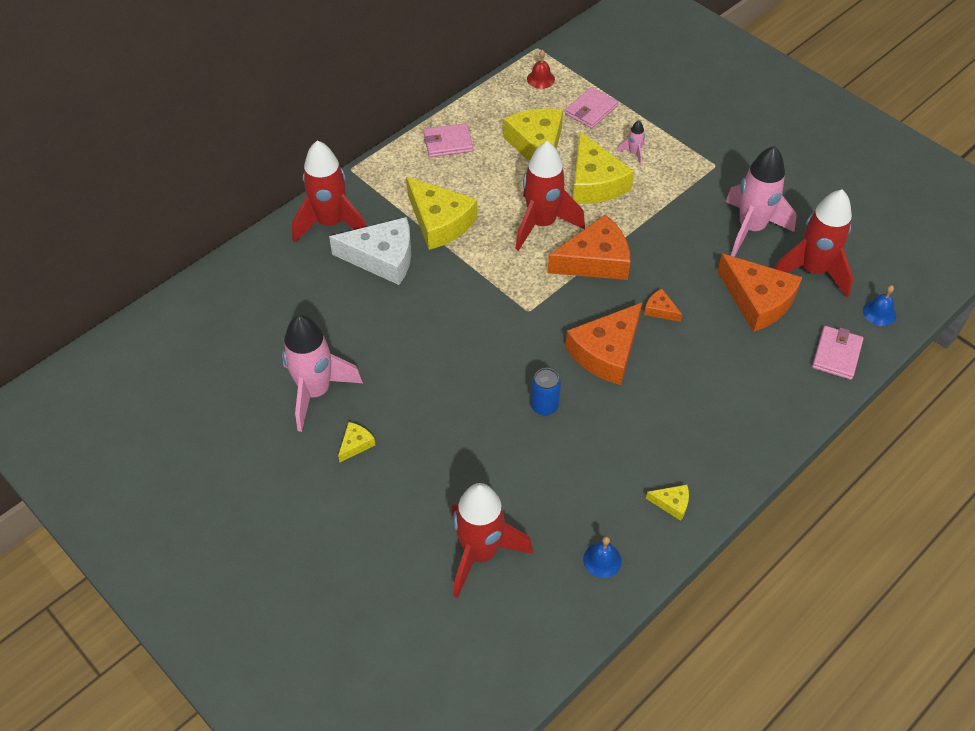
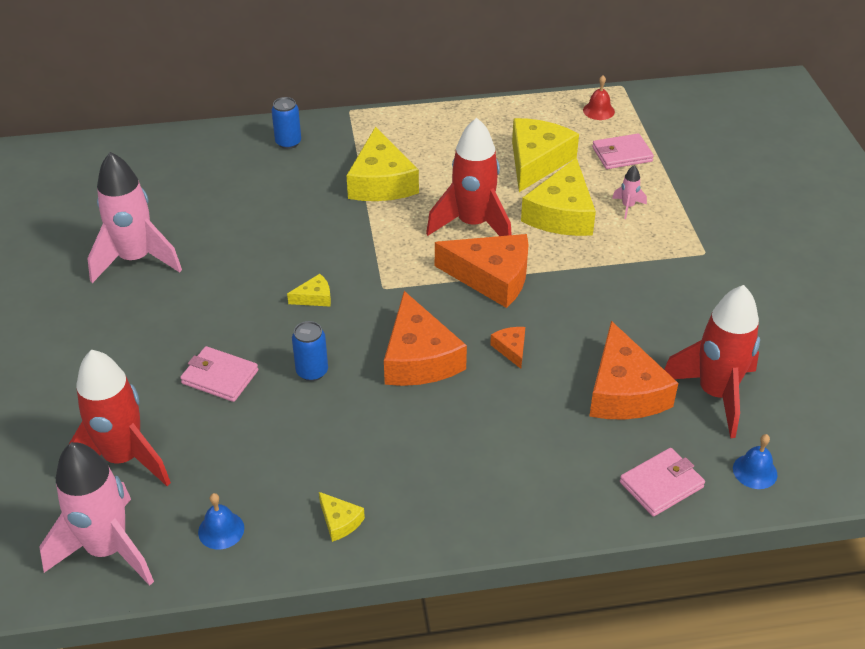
camera: 35 degrees right, 10 degrees down
red rocket [292,140,366,243] -> blue can [272,97,301,149]
white cheese [329,217,411,285] -> none
yellow cheese [338,422,375,462] -> yellow cheese moved to [287,274,331,307]
pink wallet [423,123,473,157] -> pink wallet moved to [180,346,258,402]
orange cheese [565,303,642,385] -> orange cheese turned 90 degrees counterclockwise [384,291,467,386]
pink rocket [725,146,796,257] -> pink rocket moved to [39,442,154,586]

